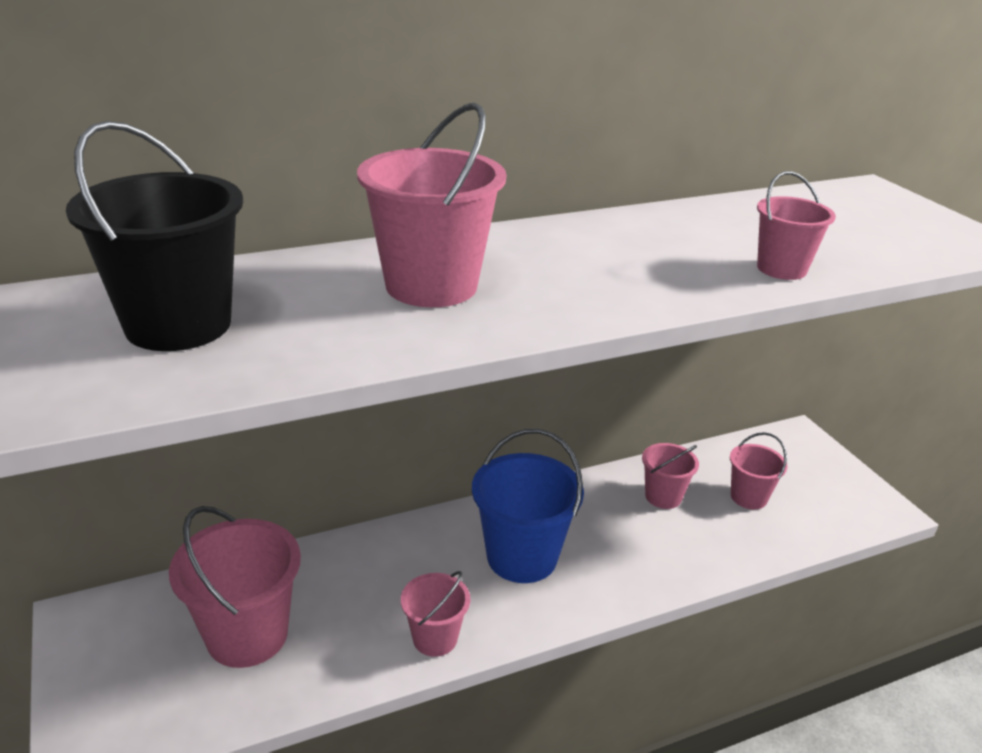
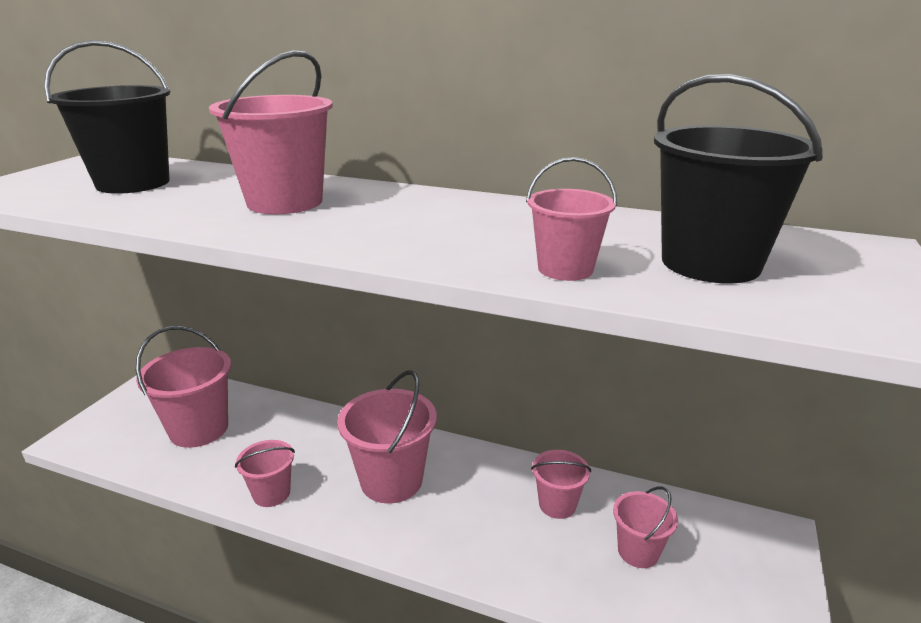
camera: 45 degrees right, 5 degrees down
blue bucket [472,429,584,583] -> pink bucket [337,370,437,504]
none -> black bucket [654,74,823,284]

